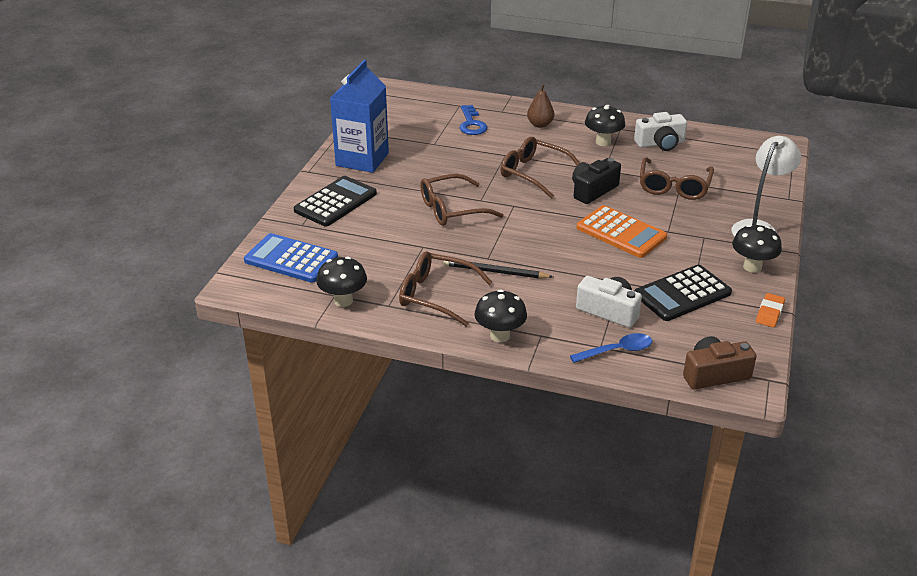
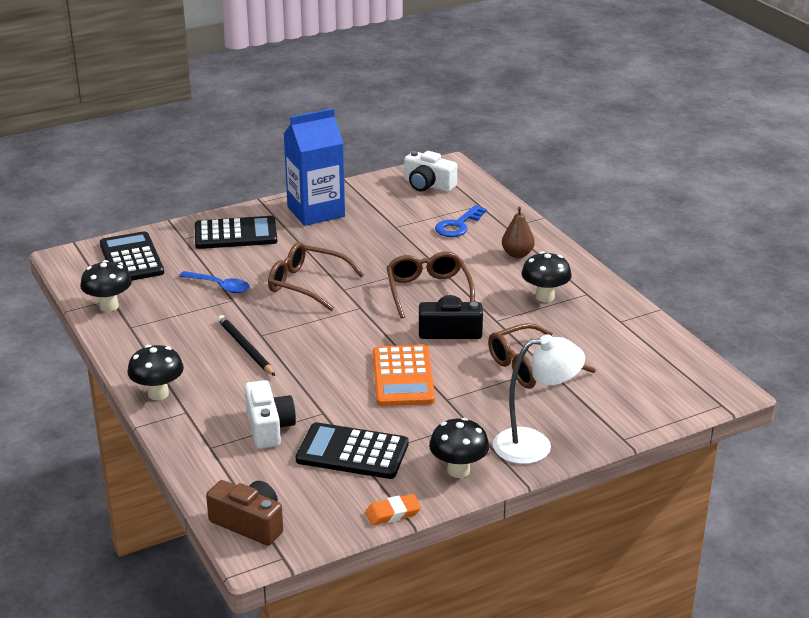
camera: 45 degrees right, 5 degrees down
blue calculator [244,233,338,283] -> black calculator [100,231,164,281]
brown glasses [399,251,493,327] -> none
blue spoon [570,333,652,363] -> blue spoon moved to [179,271,250,293]
white camera [634,112,687,151] -> white camera moved to [404,151,457,192]

